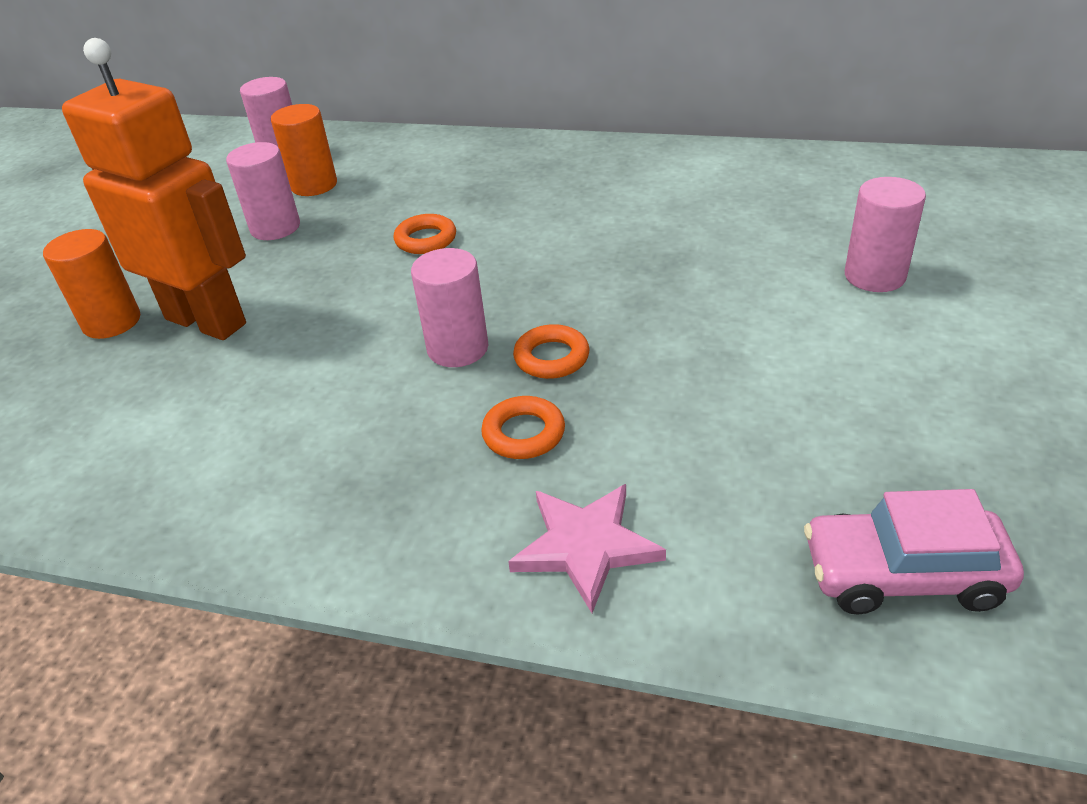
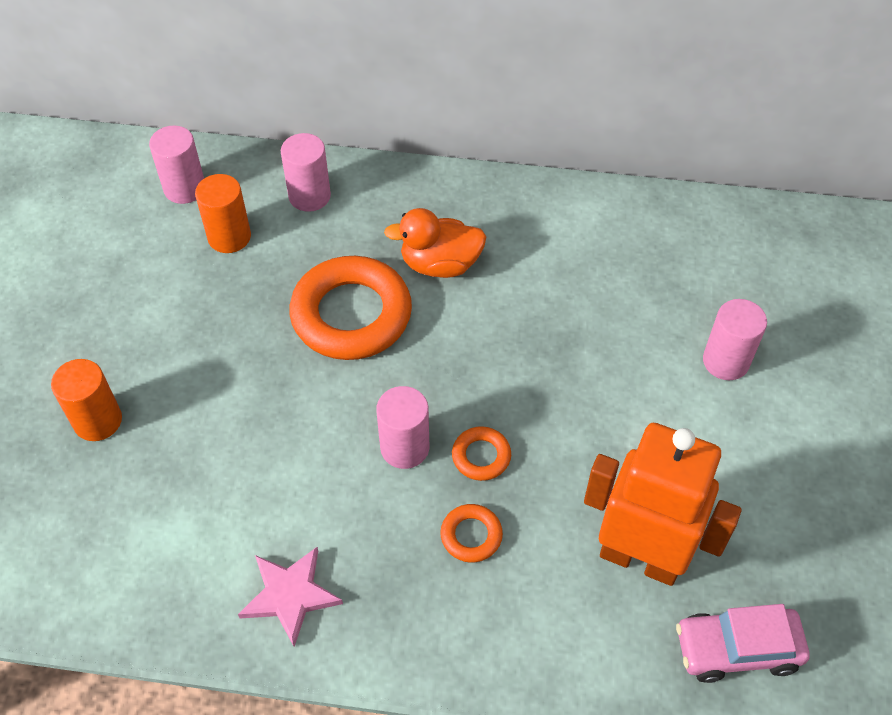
camera: 10 degrees left, 15 degrees up
orange robot [62,38,246,340] -> orange robot moved to [584,423,741,586]
pink cylinder [226,142,300,240] -> pink cylinder moved to [281,133,331,212]
orange ring [394,214,456,254] -> orange ring [289,256,412,360], size x2.22
pink star [508,484,666,613] -> pink star moved to [238,547,343,647]
none -> orange duck [384,208,486,278]

